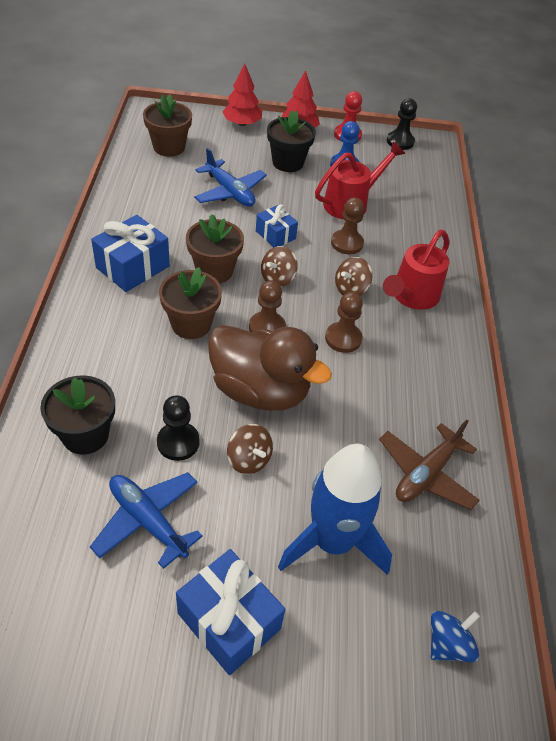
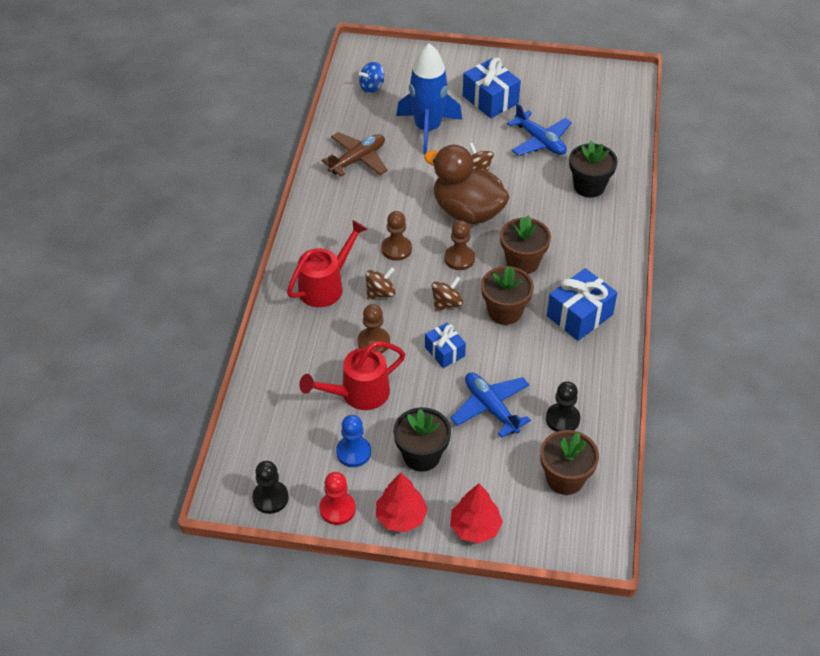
camera: 170 degrees left, 0 degrees up
black pawn [157,395,200,461] -> black pawn moved to [546,381,580,432]

